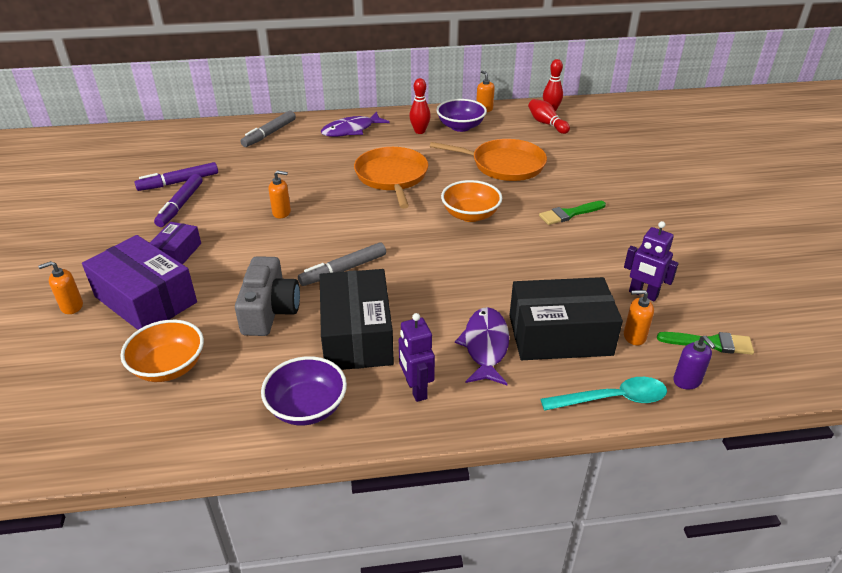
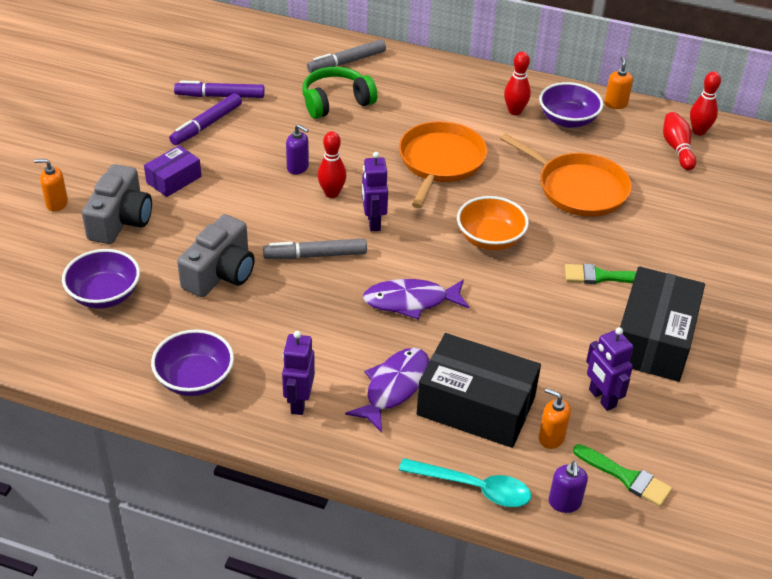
camera: 25 degrees right, 5 degrees up
purple box [82,235,197,330] -> grey camera [82,164,152,244]
orange bowl [120,320,204,382] -> purple bowl [62,249,140,309]
orange soap dispenser [268,170,291,218] -> purple soap dispenser [286,124,309,175]
black box [320,269,394,370] -> black box moved to [620,266,705,382]
purple fish [321,112,390,137] -> purple fish moved to [363,279,469,319]
none -> green headphones [302,67,377,119]
none -> red bowling pin [318,131,346,198]
none -> purple robot [362,152,388,231]

